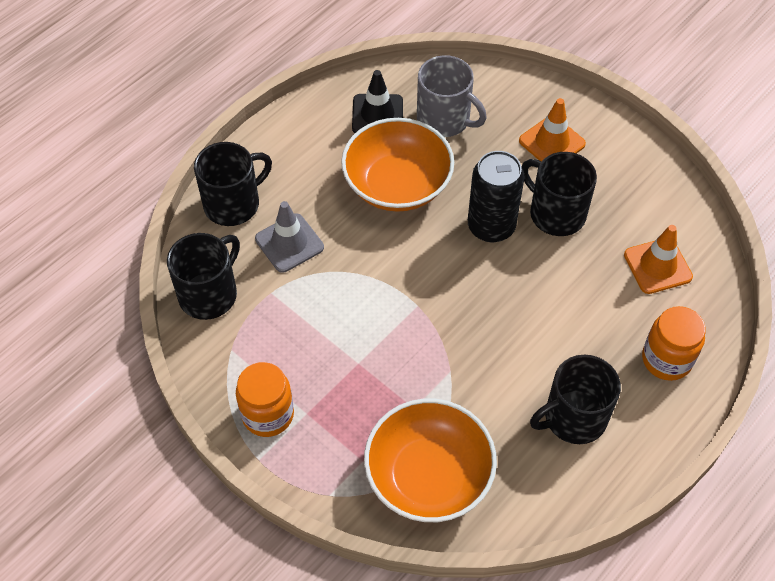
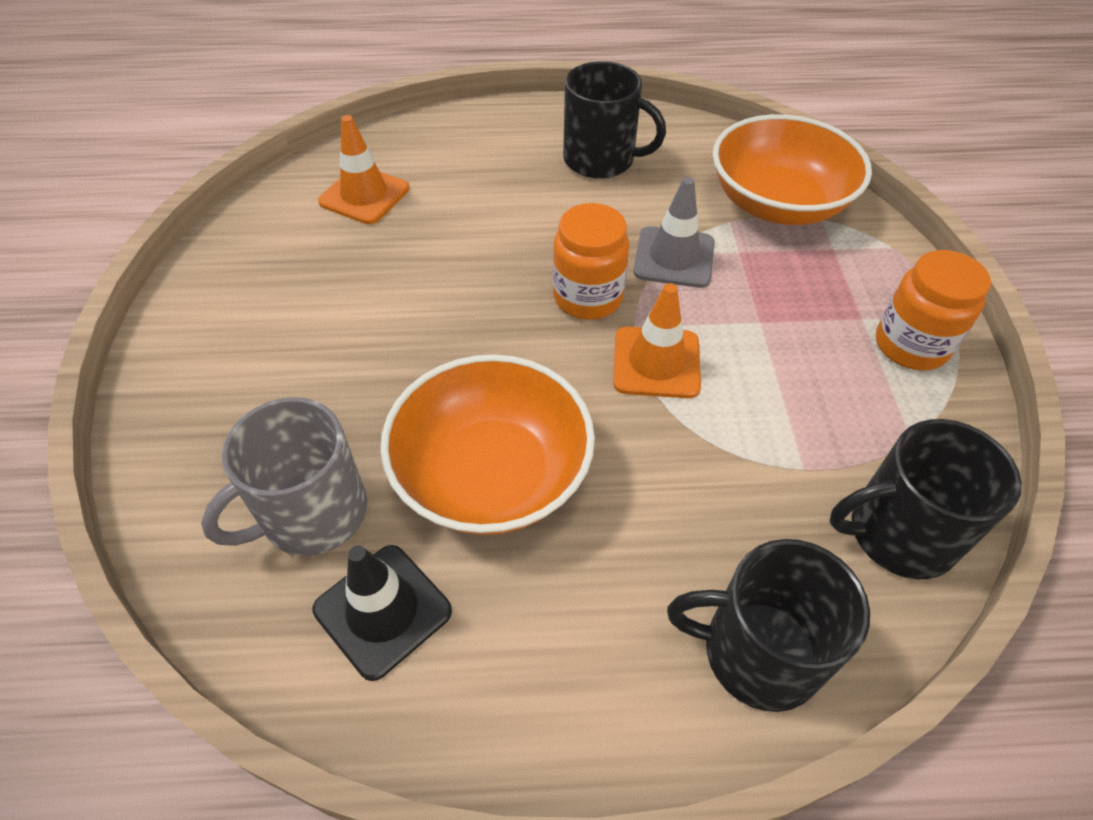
camera: 135 degrees left, 5 degrees down
grey traffic cone [255,201,324,273] -> grey traffic cone moved to [633,177,715,288]
grey mug [417,55,487,137] -> grey mug turned 120 degrees counterclockwise [201,397,367,556]
black can [468,151,525,242] -> none
orange traffic cone [519,98,586,161] -> orange traffic cone moved to [613,283,701,398]
black mug [522,152,597,236] -> none
orange jar [642,306,706,381] -> orange jar moved to [553,203,629,320]

